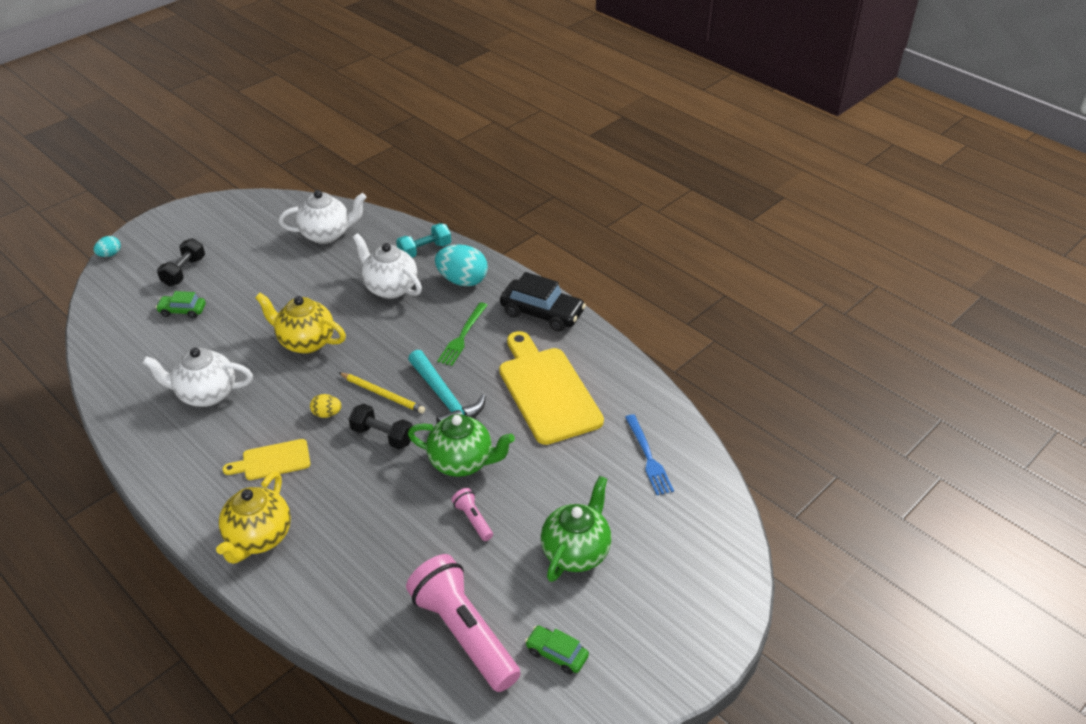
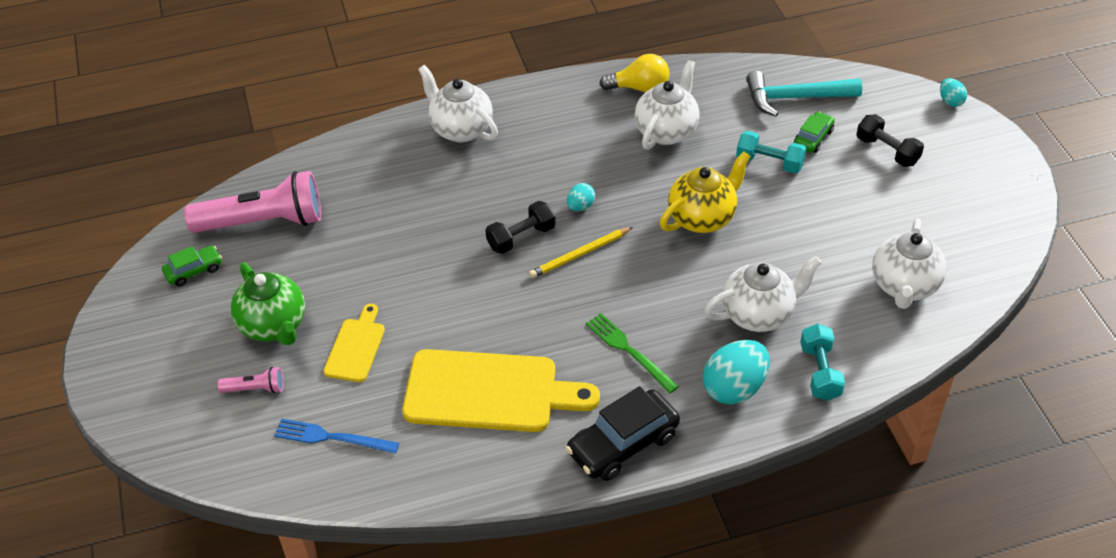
camera: 120 degrees right, 5 degrees up
yellow teapot [216,471,291,564] -> white teapot [418,65,498,142]
yellow cutting board [222,439,311,480] -> yellow cutting board moved to [324,304,385,382]
yellow egg [310,394,342,418] -> turquoise egg [567,183,595,211]
turquoise hammer [408,350,486,423] -> turquoise hammer moved to [746,71,862,117]
green teapot [408,414,515,477] -> none
pink flashlight [452,488,493,541] -> pink flashlight moved to [217,367,284,394]
none -> yellow light bulb [599,54,669,92]
none -> turquoise dumbbell [736,131,806,173]

